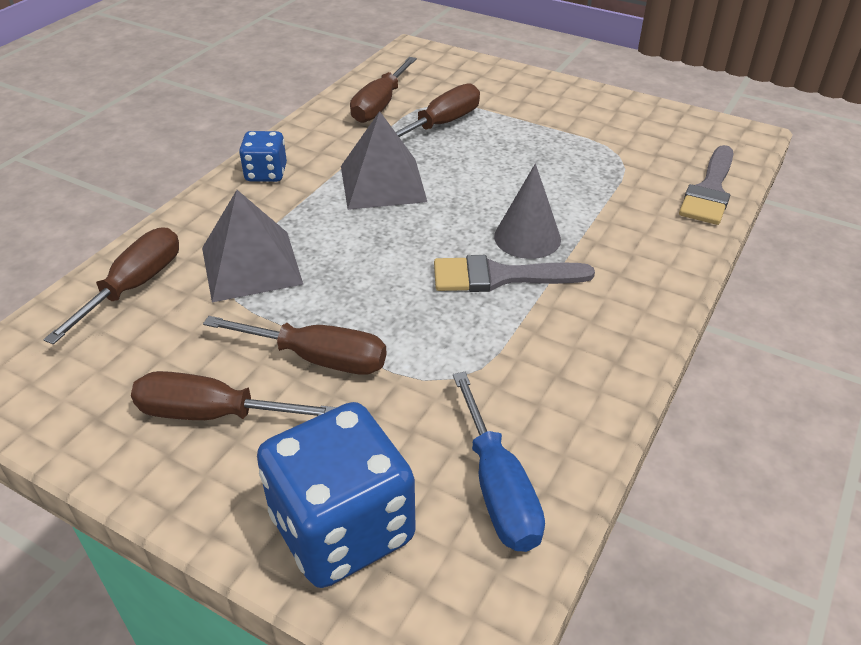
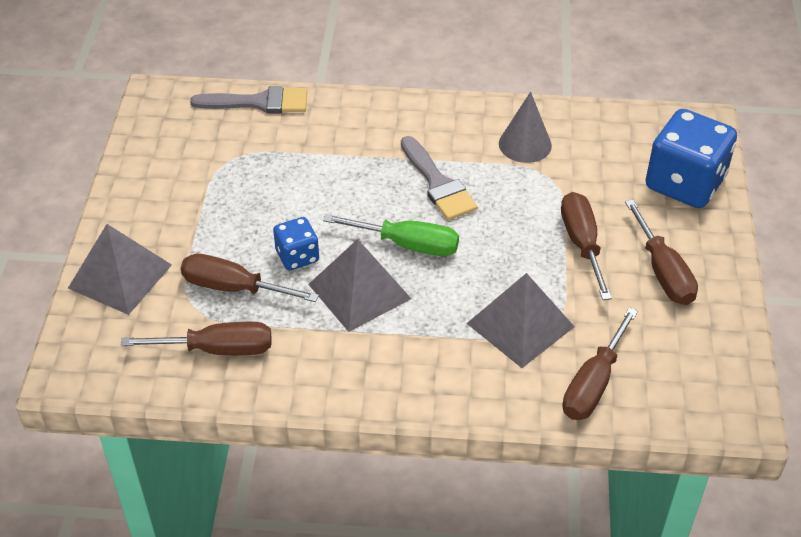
camera: 115 degrees left, 5 degrees up
brown screwdriver [43,227,179,344] -> brown screwdriver turned 60 degrees counterclockwise [562,307,638,420]
blue dice [239,131,287,182] -> blue dice moved to [273,217,319,270]
blue screwdriver [453,372,545,552] -> none
grey cone [494,163,561,259] -> grey cone moved to [499,92,552,163]
none -> grey pyramid [68,224,172,315]
none -> green screwdriver [323,214,459,256]

